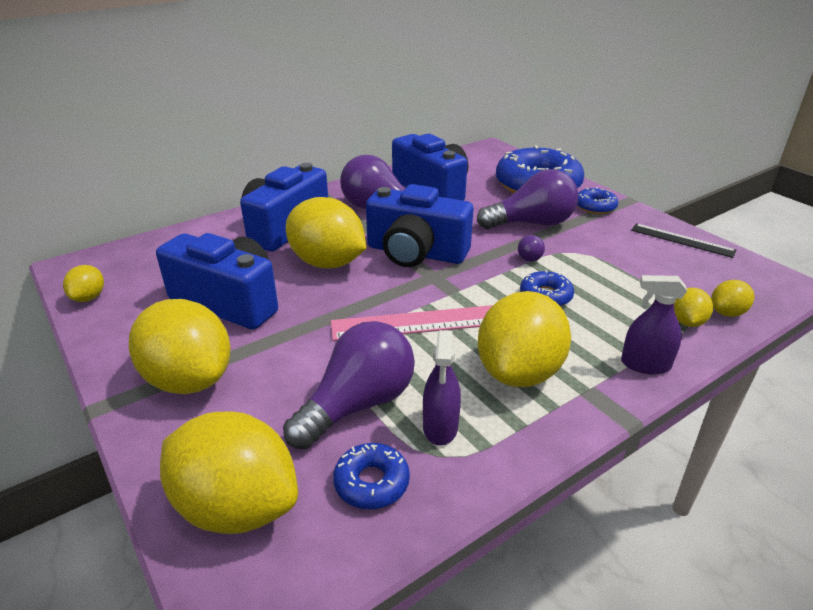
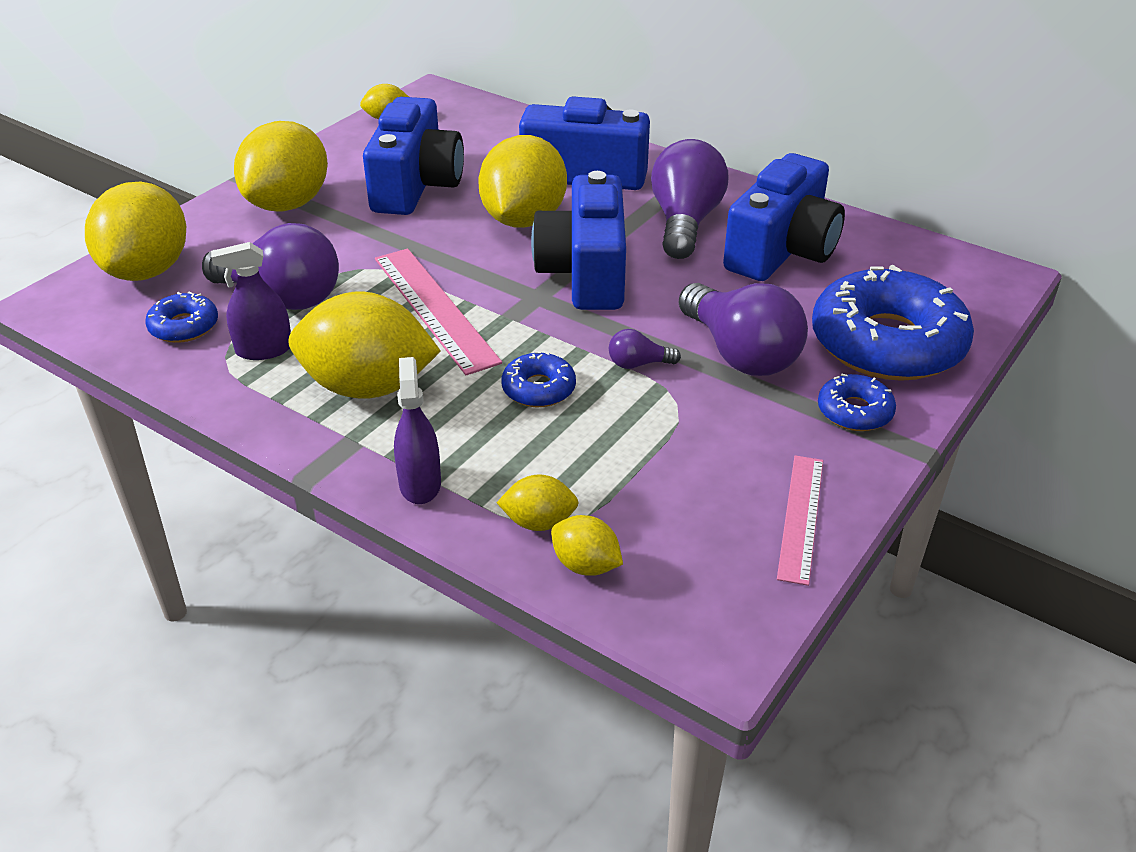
camera: 70 degrees right, 5 degrees up
black ruler [631,223,736,258] -> pink ruler [777,455,823,586]

